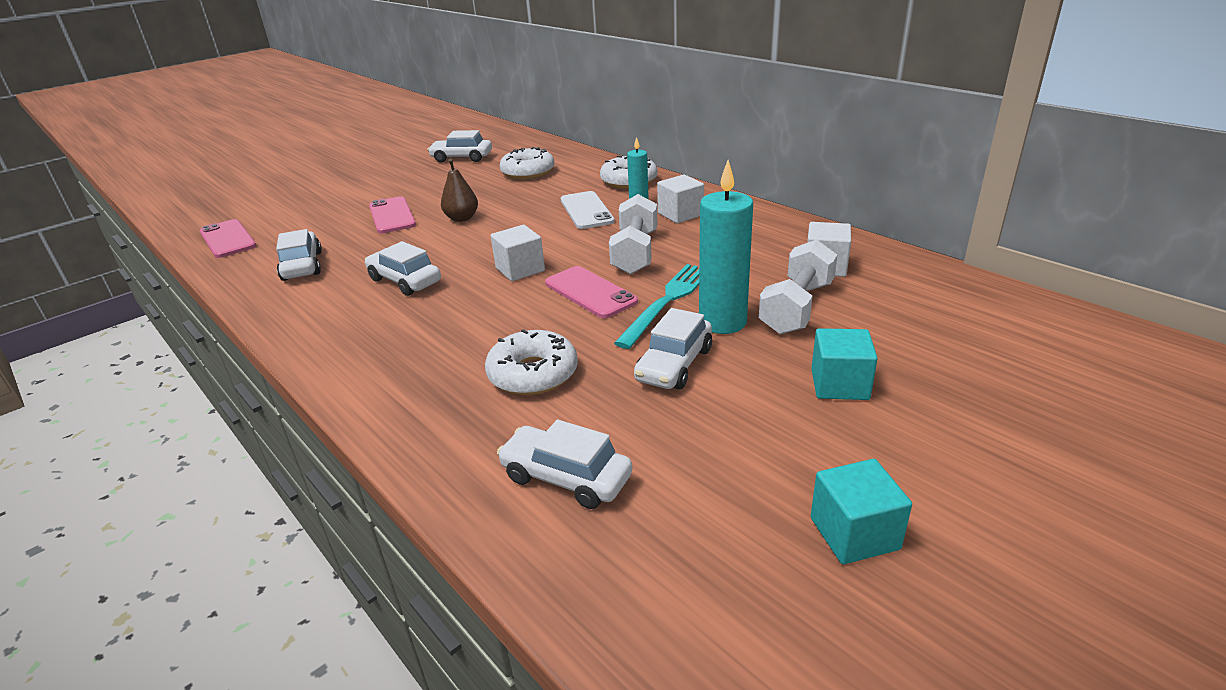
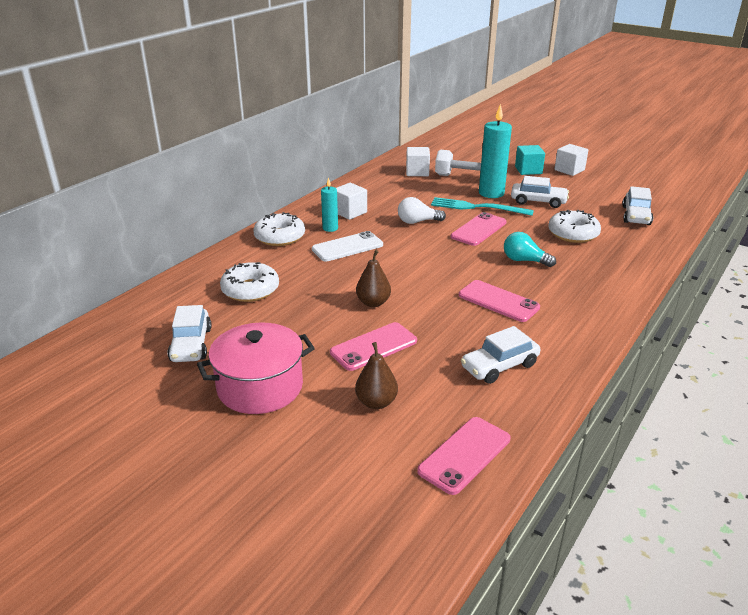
camera: 105 degrees left, 0 degrees up
white car [365,241,441,296] -> pink phone [459,280,540,322]
white cube [491,225,545,281] -> white cube moved to [554,144,588,176]
white dumbbell [609,194,657,274] -> white light bulb [398,197,446,224]
turquoise cube [811,459,912,564] -> none
none -> pink pot [197,323,315,414]
none -> brown pear [355,342,398,409]
none -> turquoise light bulb [504,232,556,267]

